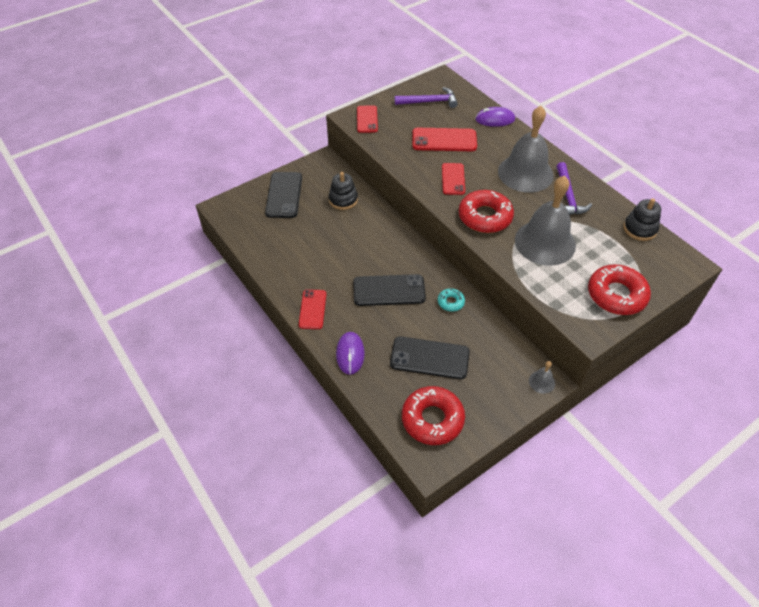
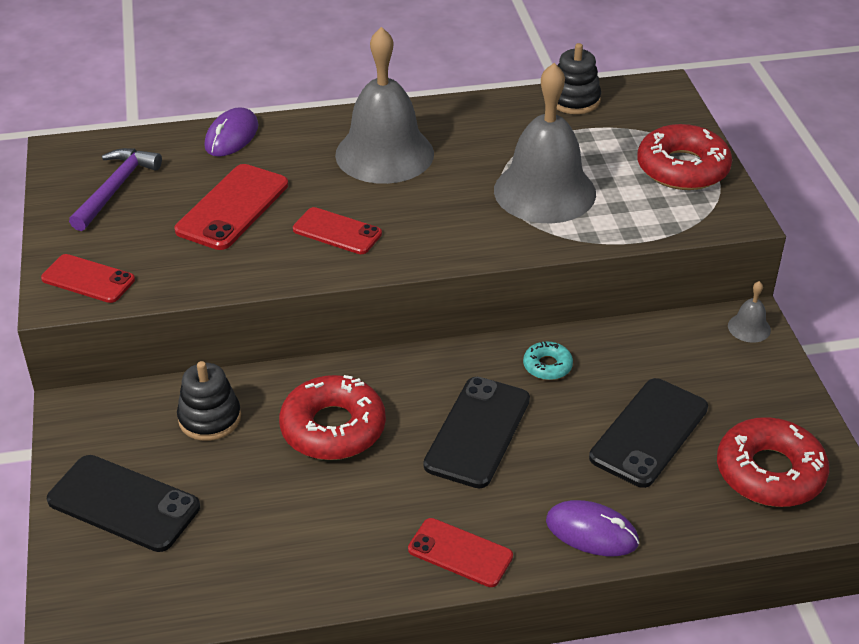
camera: 65 degrees left, 10 degrees down
red donut [459,190,514,233] -> red donut moved to [279,375,386,460]
purple hammer [556,162,592,215] -> none

